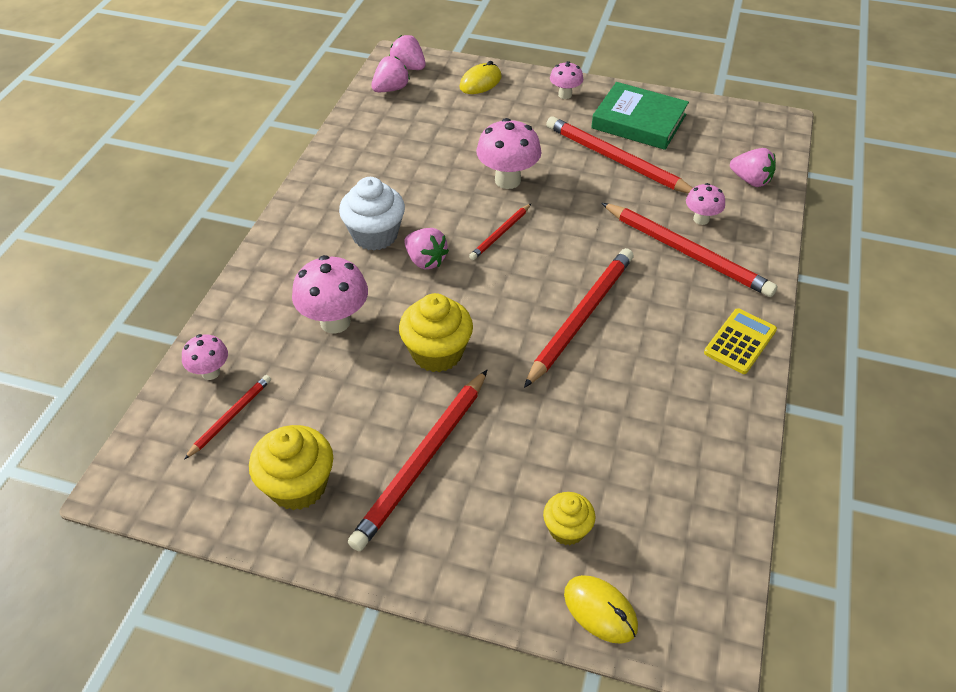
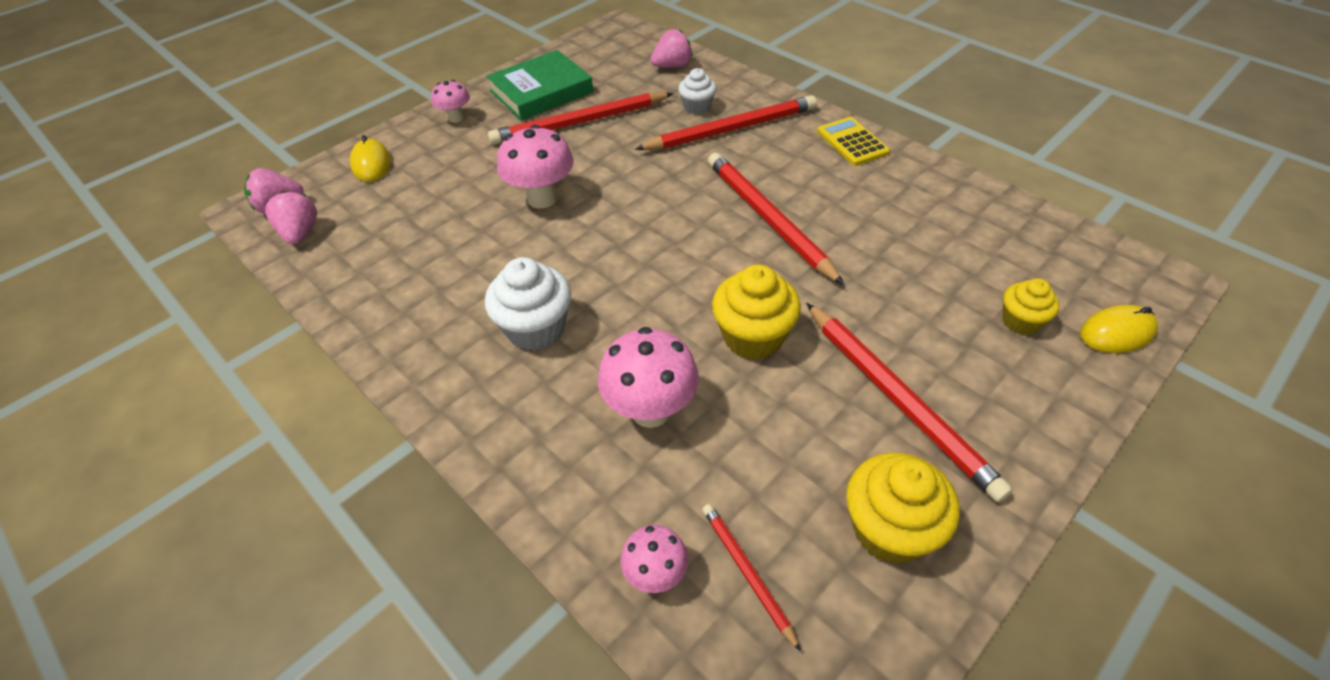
camera: 60 degrees left, 0 degrees up
pink strawberry [404,228,449,269] -> none
red pencil [469,204,531,260] -> none
pink mushroom [686,183,725,225] -> white cupcake [678,68,716,115]

